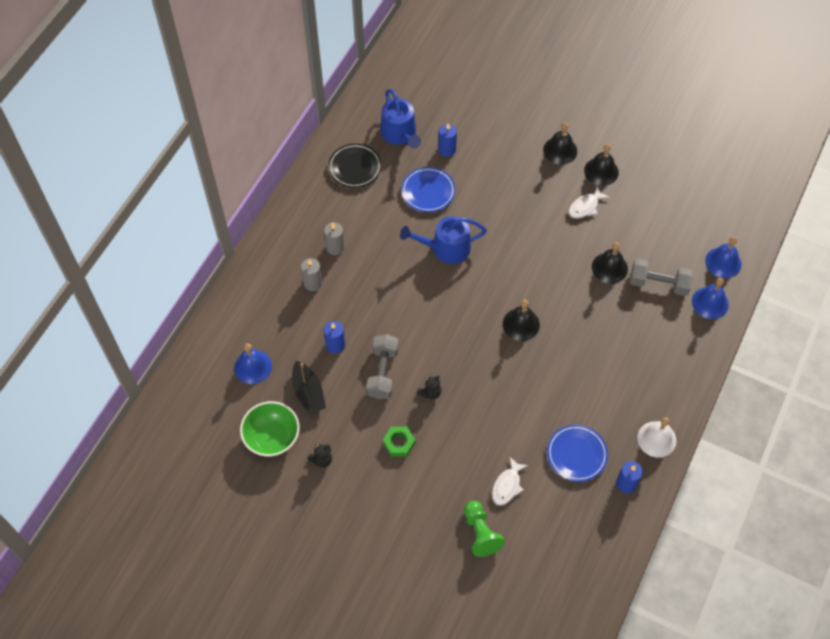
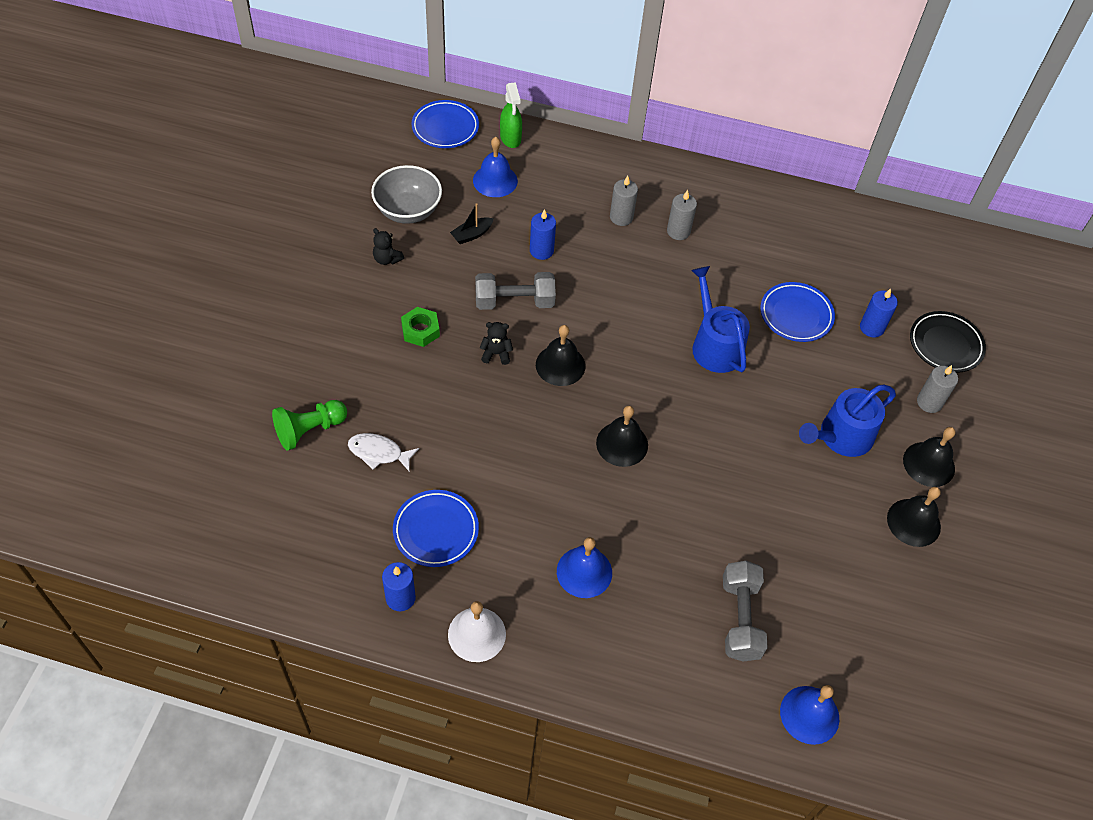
camera: 75 degrees right, 5 degrees down
green bowl [240,401,300,457] -> grey bowl [371,165,442,224]
black boat [292,361,326,414] -> black boat [450,203,494,244], size x0.64
black plate [328,143,382,188] -> black plate moved to [910,311,986,373]
blue watering can [380,89,421,149] -> blue watering can moved to [799,385,896,457]
black teddy bear [417,375,441,400] -> black teddy bear turned 150 degrees clockwise [480,322,513,365]
white fish [569,187,610,218] -> none
black bell [592,242,628,284] -> black bell moved to [536,325,585,386]
blue bell [692,278,729,319] -> blue bell moved to [557,537,612,598]
none -> blue plate [411,100,479,148]
none -> green spray bottle [500,82,522,148]
none -> grey candle [917,365,958,413]

